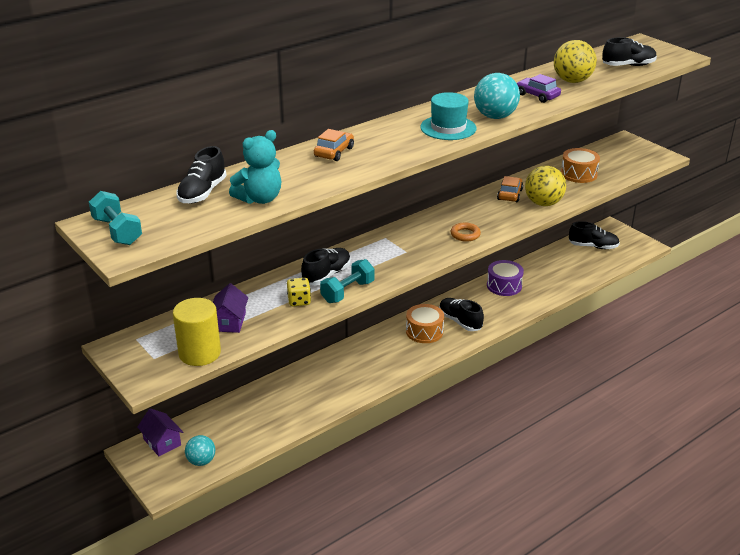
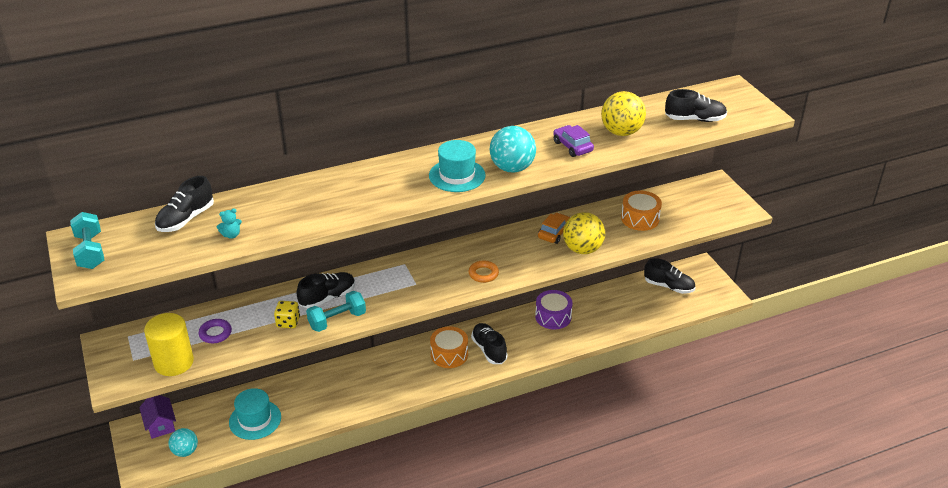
camera: 15 degrees right, 5 degrees up
purple house [213,283,248,333] -> purple ring [199,319,232,343]
turquoise teddy bear [229,130,281,204] -> turquoise teddy bear [217,209,242,239], size x0.48
orange car [314,129,354,161] -> none
none -> turquoise hat [229,388,281,440]

